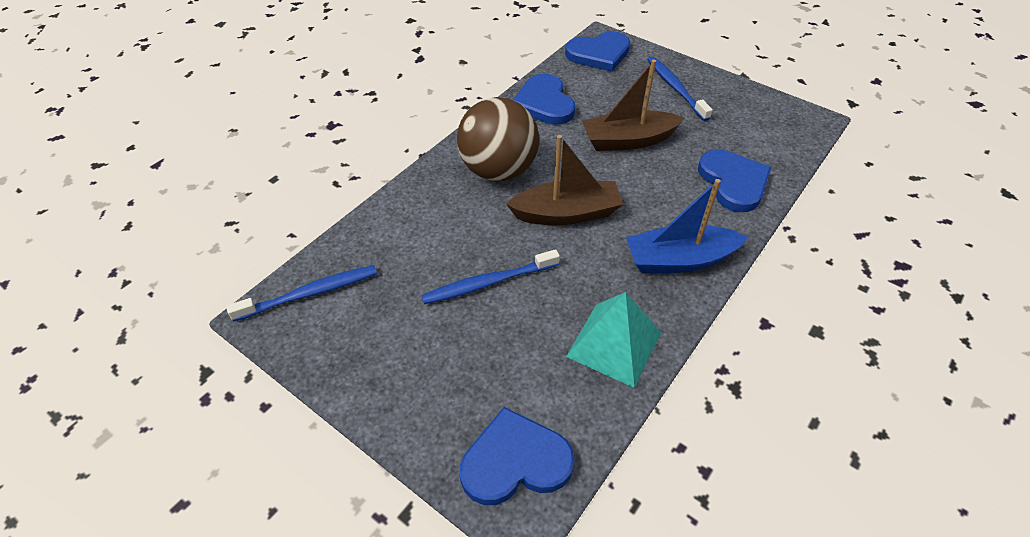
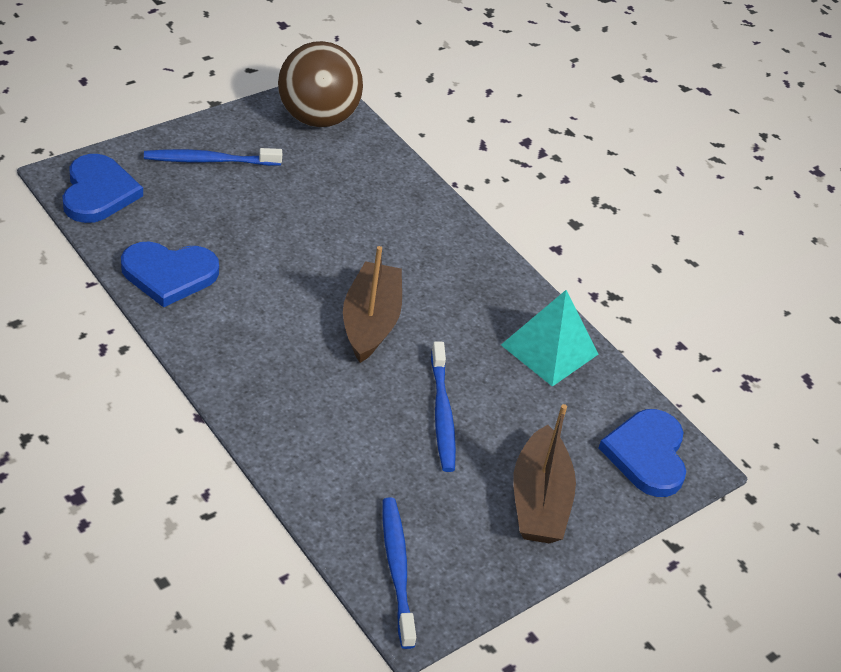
camera: 80 degrees left, 5 degrees down
brown ball [457,97,539,181] -> brown ball moved to [278,41,363,127]
brown boat [582,60,684,151] -> brown boat moved to [513,404,576,543]
blue boat [626,179,748,273] -> none
blue heart [698,149,771,212] -> none

